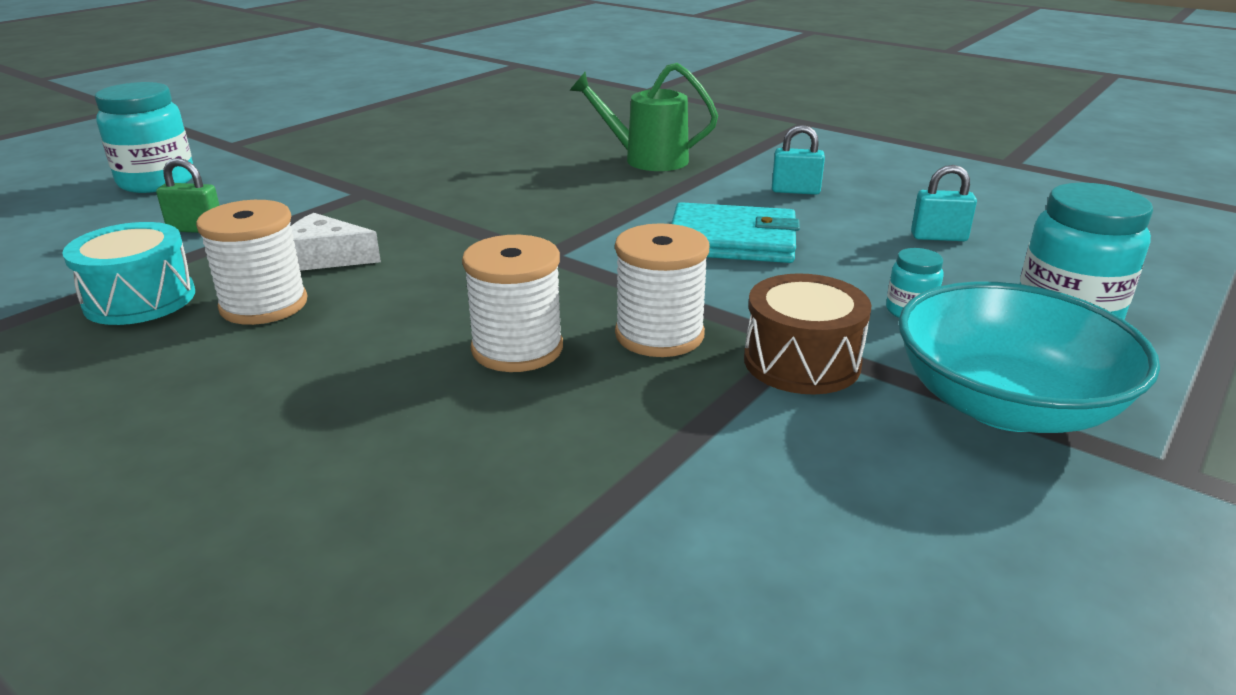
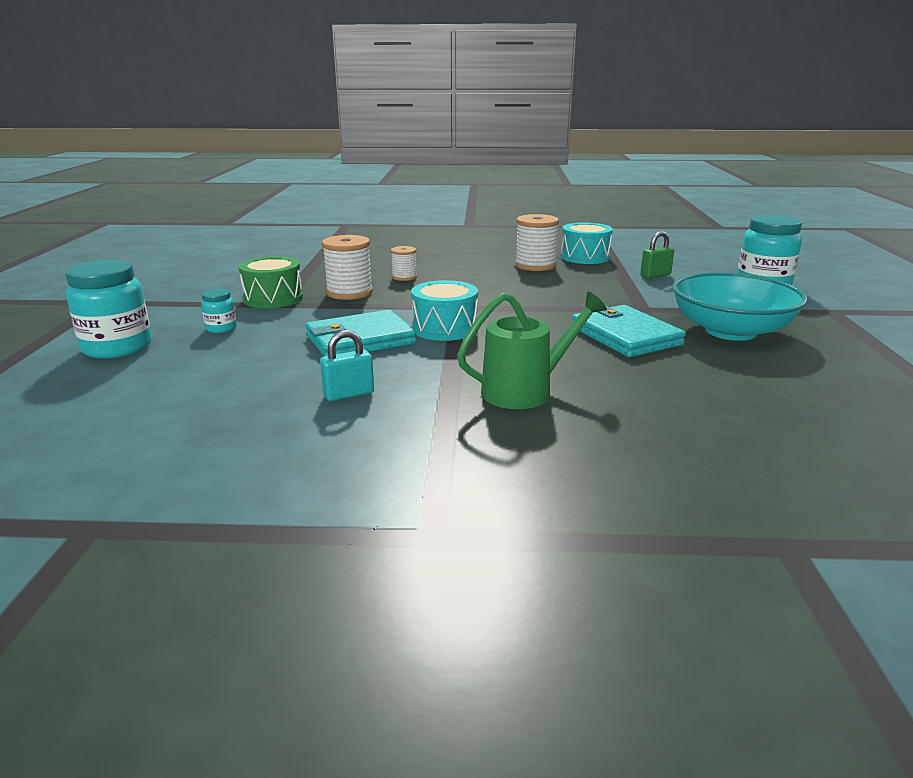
camera: 145 degrees right, 5 degrees down
white cheese [291,213,381,271] -> none
white spool [462,235,563,372] -> white spool [391,246,417,281], size x0.58
brown drum [744,273,871,394] -> green drum [238,256,303,308]
turquoise bowl [899,282,1160,433] -> turquoise bowl moved to [672,272,808,341]
turquoise padlock [911,165,977,241] -> none
none -> turquoise drum [411,280,478,341]
none -> turquoise wallet [572,305,686,357]

